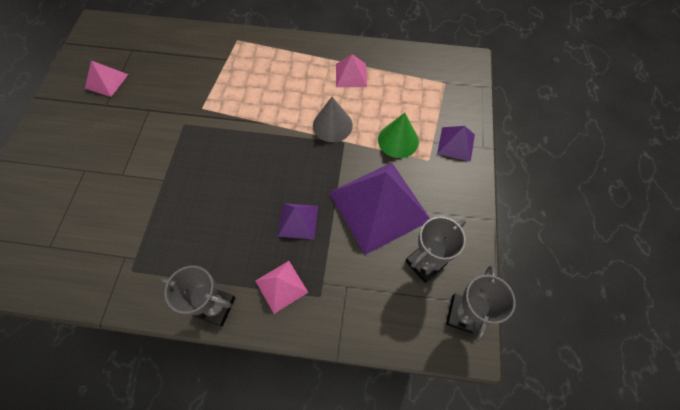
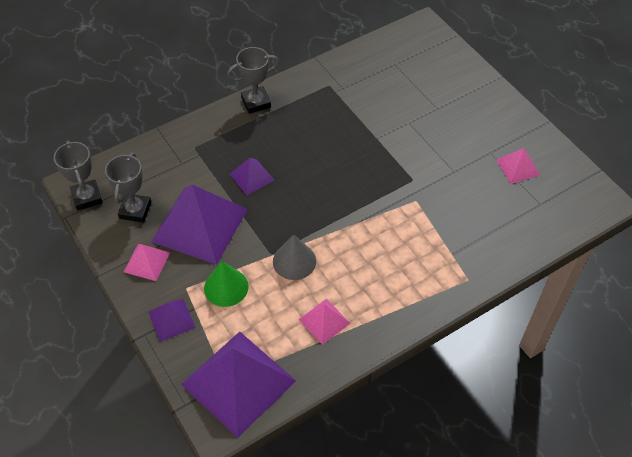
camera: 140 degrees right, 10 degrees down
pink pyramid [256,261,308,314] -> pink pyramid moved to [124,244,170,281]
none -> purple pyramid [181,332,296,438]

